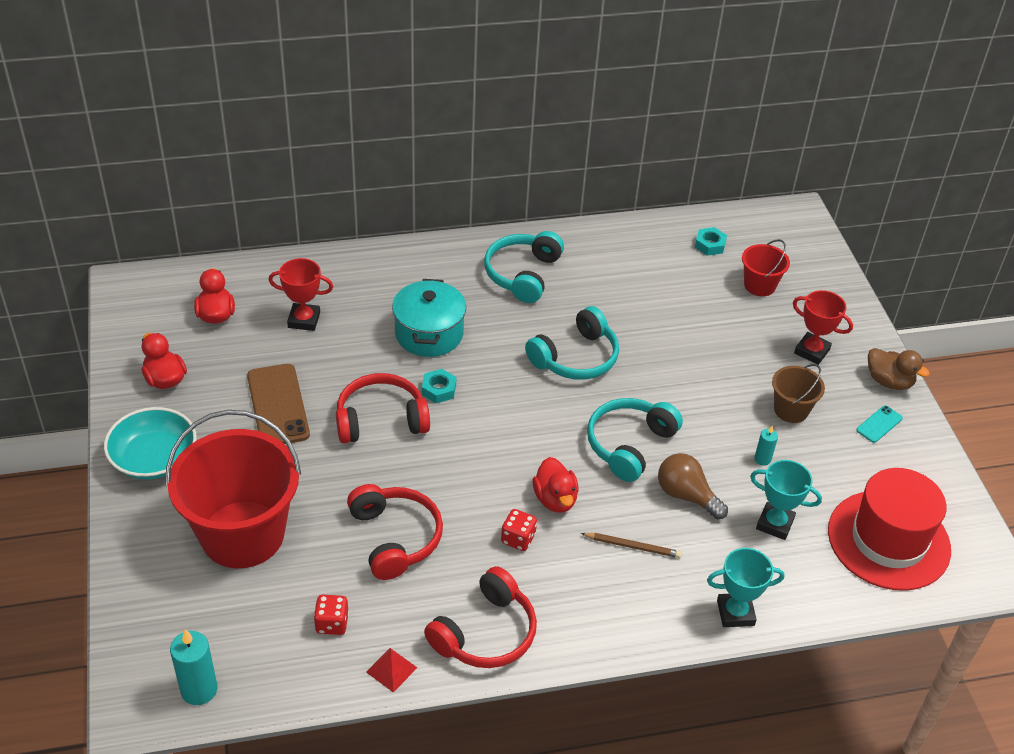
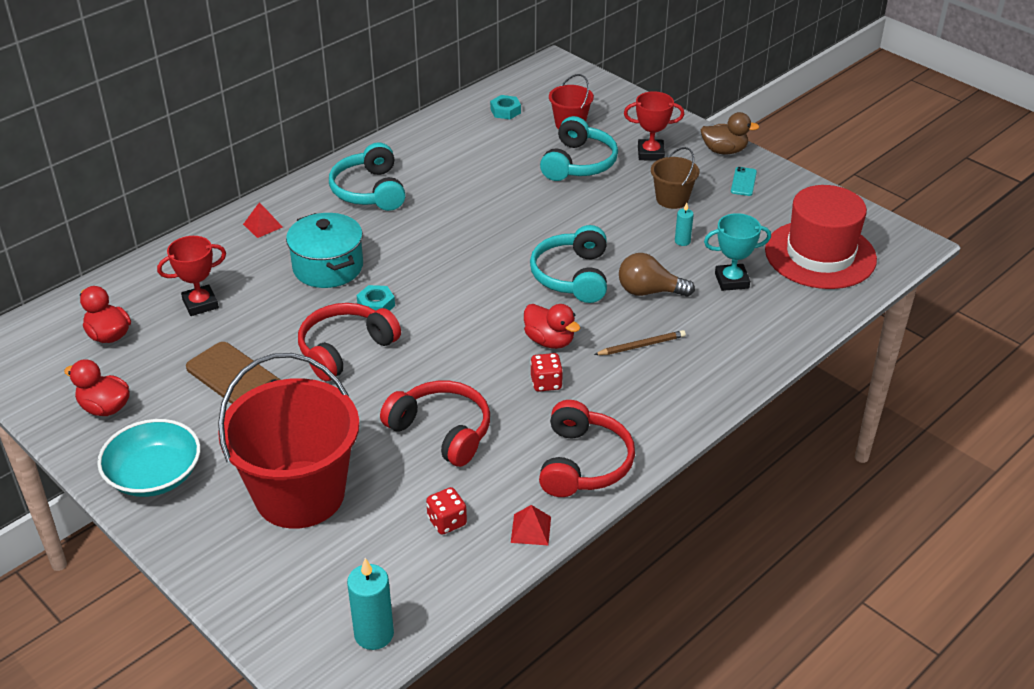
camera: 30 degrees left, 5 degrees down
turquoise headphones [525,306,619,380] -> turquoise headphones moved to [540,116,618,181]
turquoise trophy [707,548,784,627] -> none
none -> red pyramid [243,202,283,238]

